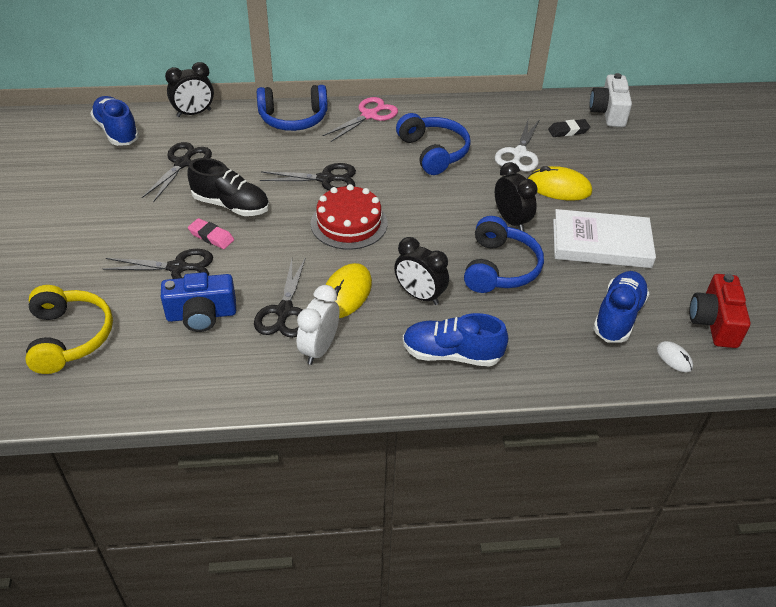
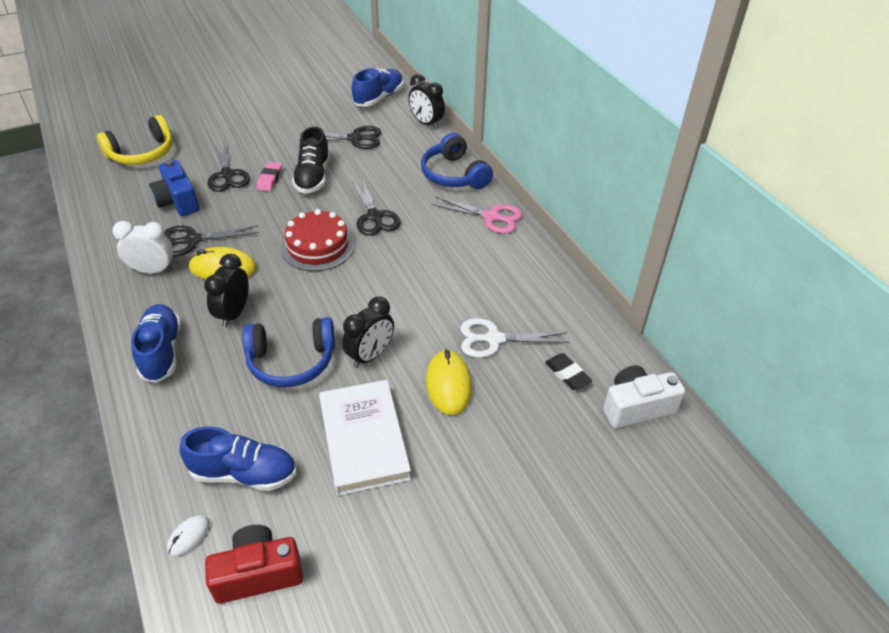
camera: 70 degrees right, 0 degrees up
blue headphones [396,113,471,175] -> none

